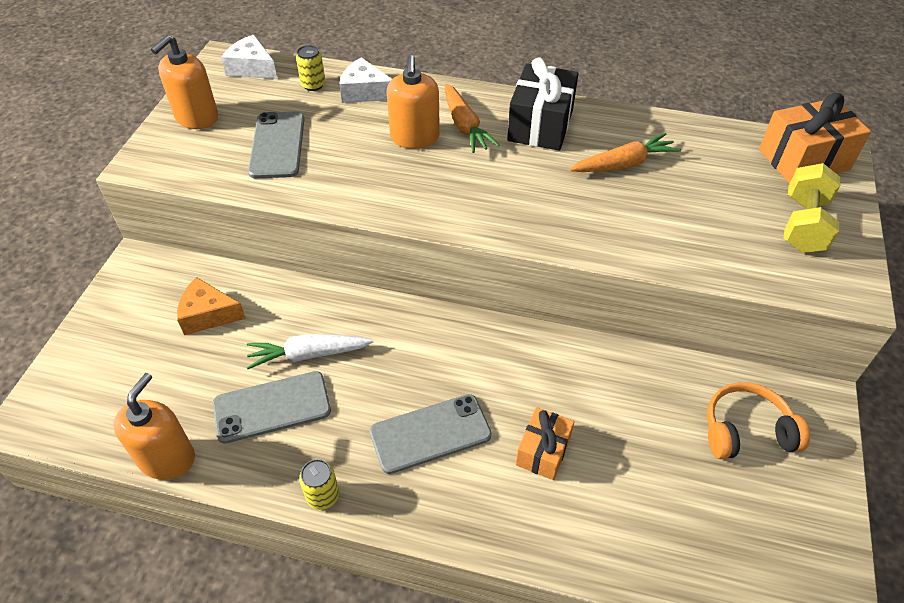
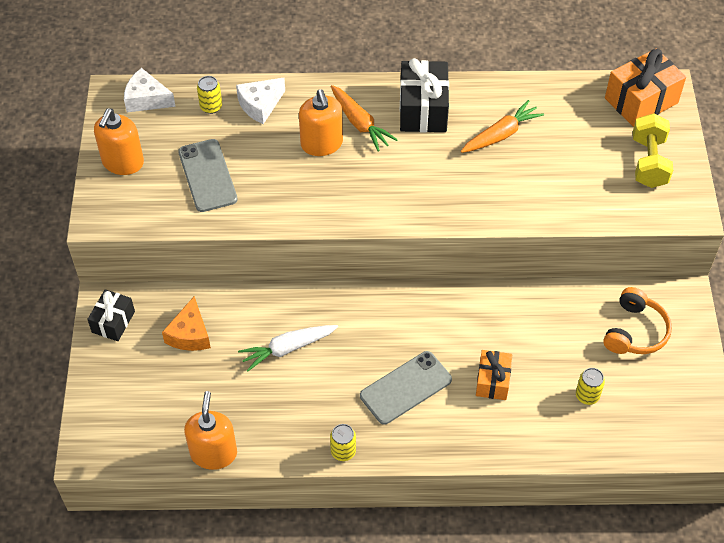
camera: 15 degrees left, 5 degrees up
orange cheese [177,277,246,335] -> orange cheese turned 75 degrees counterclockwise [162,296,211,351]
grey phone [213,371,331,444] -> none
white cheese [339,57,392,103] -> white cheese turned 45 degrees counterclockwise [236,78,285,124]
orange headphones [707,382,810,459] -> orange headphones turned 135 degrees clockwise [603,287,672,354]
none -> black gift [87,289,135,341]
none -> yellow can [576,368,605,405]

